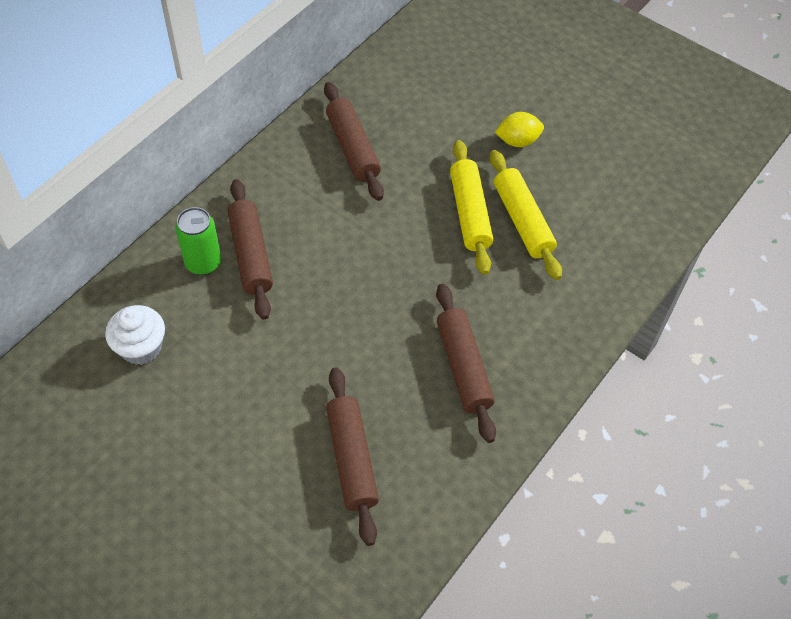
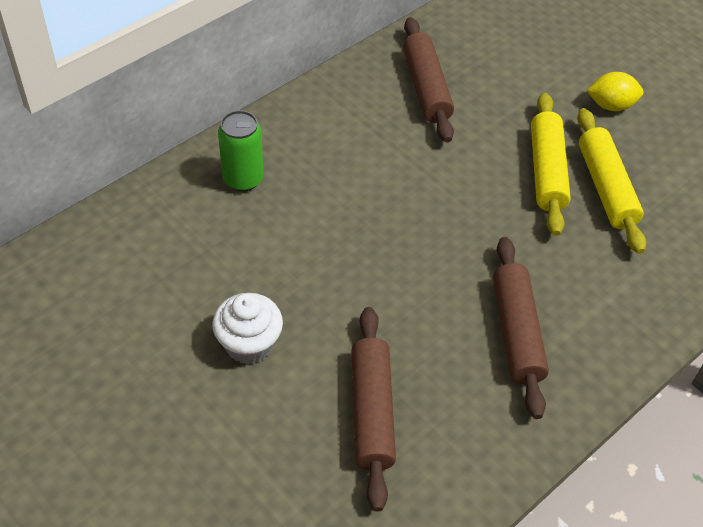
camera: 10 degrees right, 5 degrees down
white cupcake [105,305,165,365] -> white cupcake moved to [212,293,283,364]
brown rolling pin [228,179,273,320] -> none

